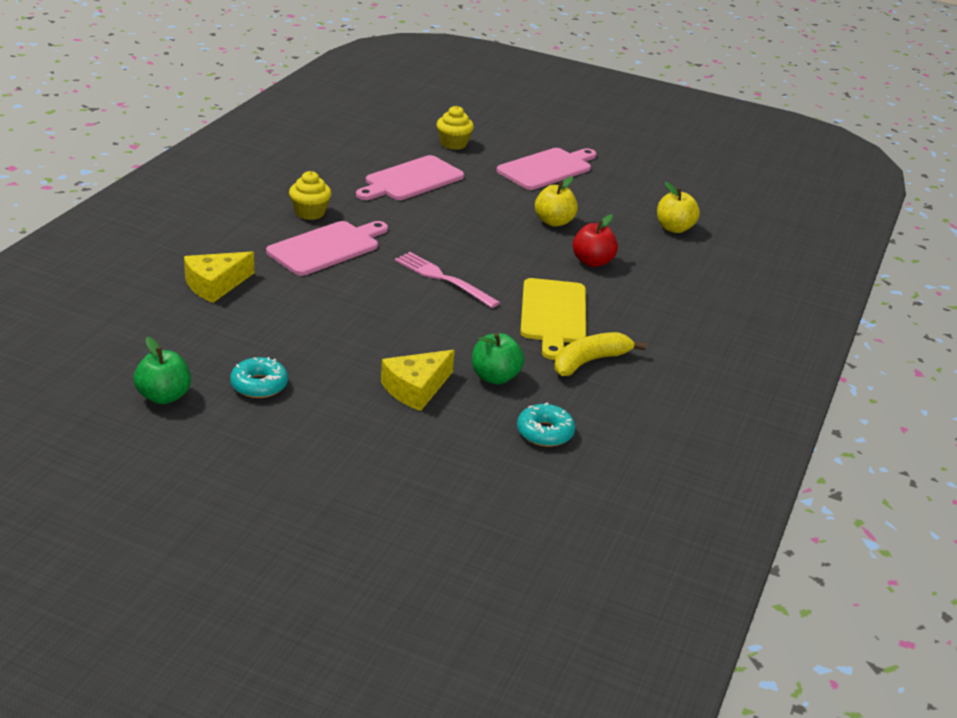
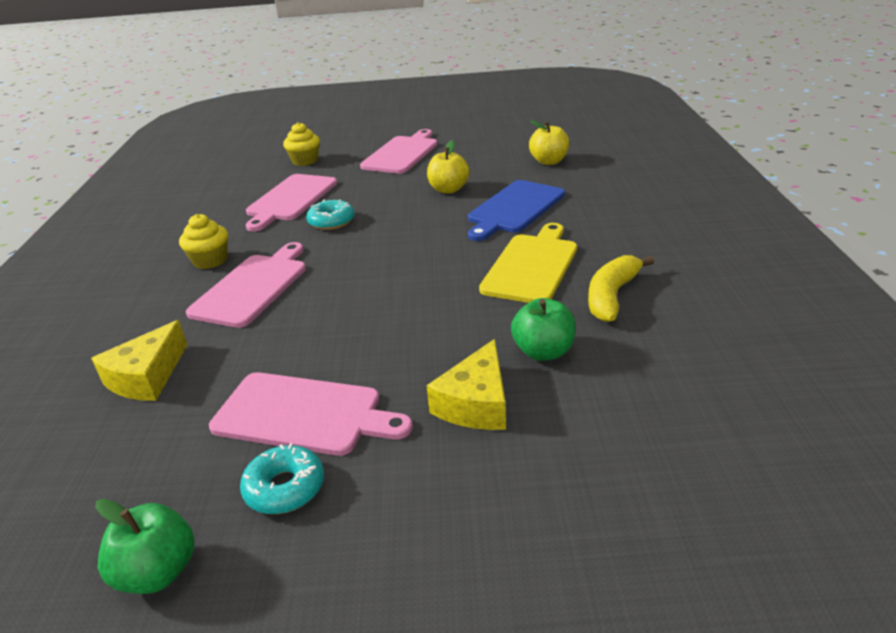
camera: 20 degrees left, 0 degrees up
pink fork [395,252,500,308] -> none
turquoise donut [517,402,575,447] -> turquoise donut moved to [306,199,354,230]
yellow cutting board [520,278,586,360] -> yellow cutting board turned 135 degrees counterclockwise [479,223,577,303]
red apple [573,214,618,267] -> blue cutting board [468,180,565,241]
none -> pink cutting board [209,372,413,456]

